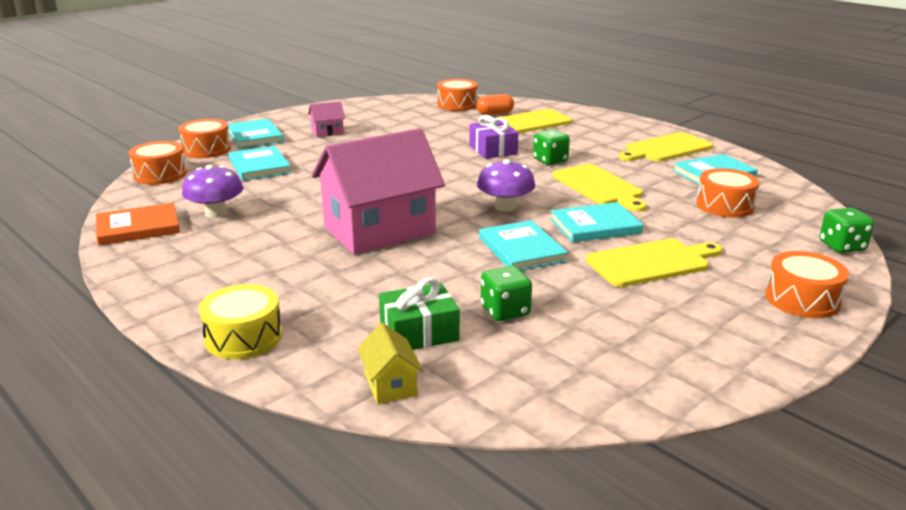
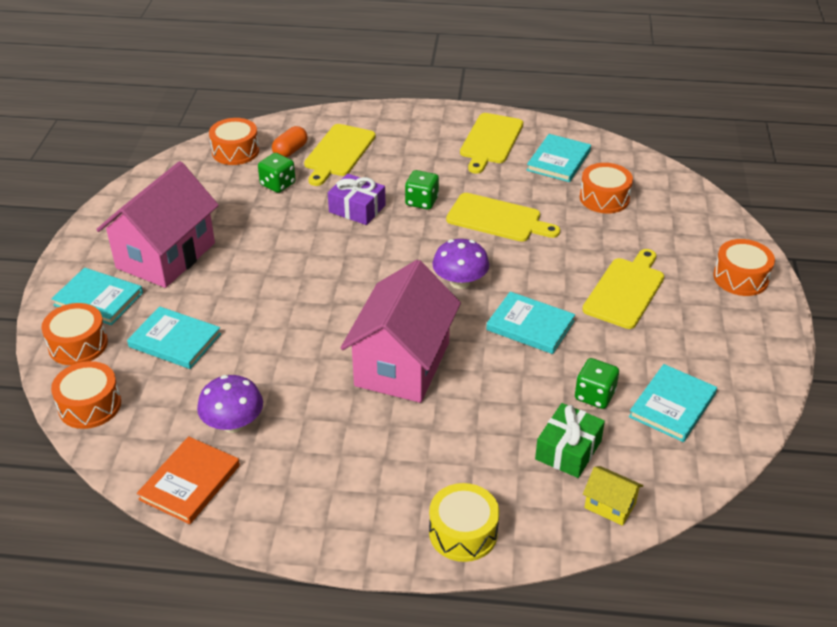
camera: 40 degrees left, 15 degrees up
pink house [308,101,345,137] -> pink house [96,161,219,288], size x2.42
turquoise book [550,202,643,243] -> turquoise book moved to [629,364,717,442]
green dice [819,208,874,253] -> green dice moved to [258,153,296,193]

